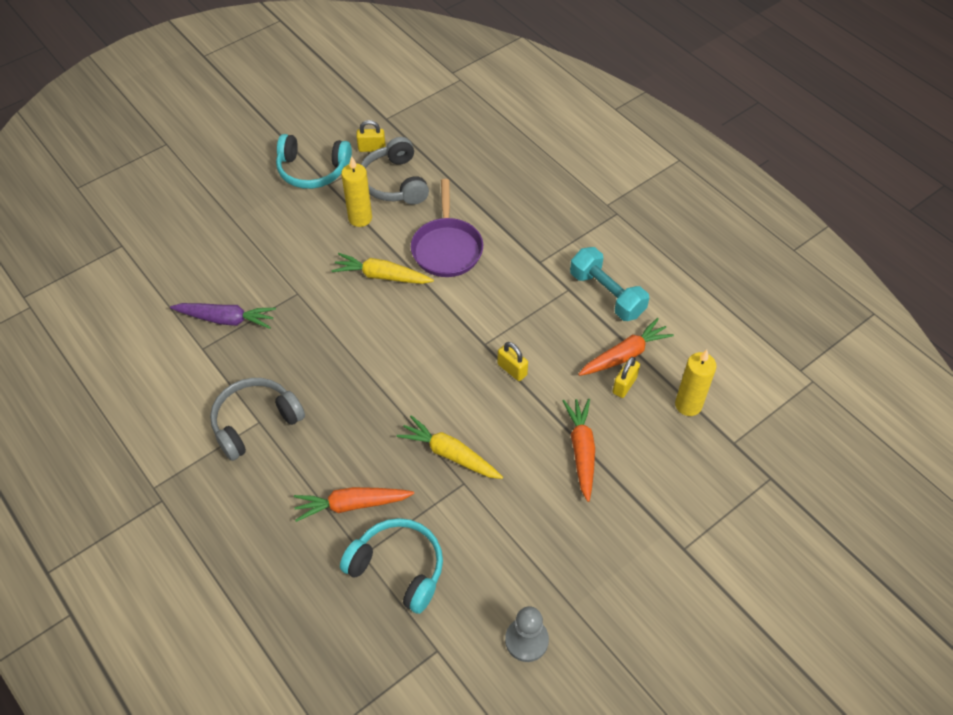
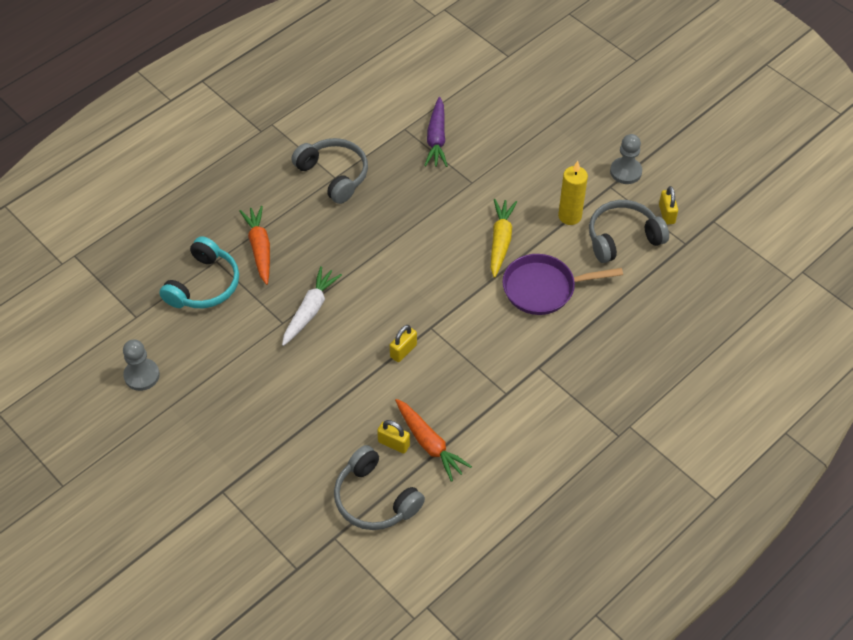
camera: 85 degrees right, 0 degrees up
turquoise headphones [276,134,352,189] -> grey pawn [610,134,642,184]
yellow carrot [397,415,503,479] -> white carrot [282,266,342,346]
orange carrot [563,399,595,502] -> none
turquoise dumbbell [570,247,649,321] -> none
yellow candle [675,350,717,416] -> grey headphones [334,445,425,530]

